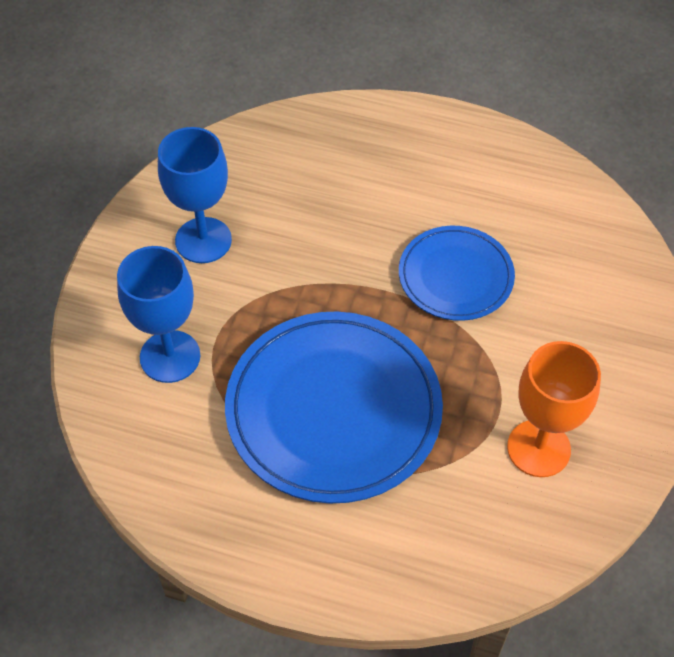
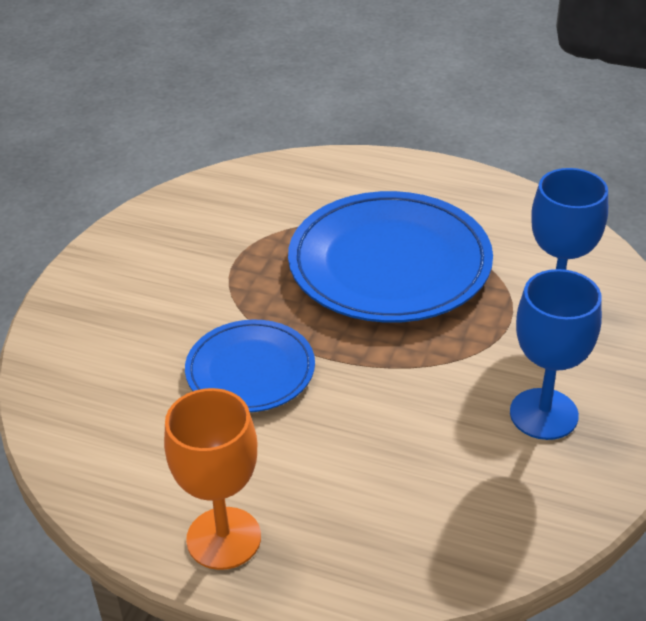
camera: 175 degrees left, 15 degrees down
orange goblet [507,341,601,477] -> orange goblet moved to [164,388,261,570]

